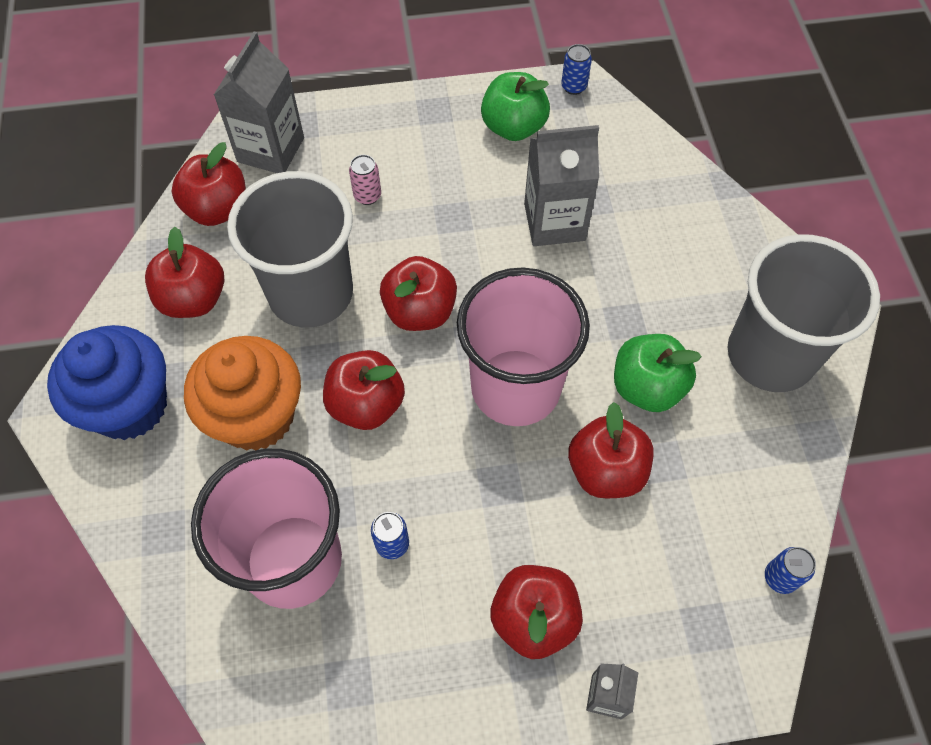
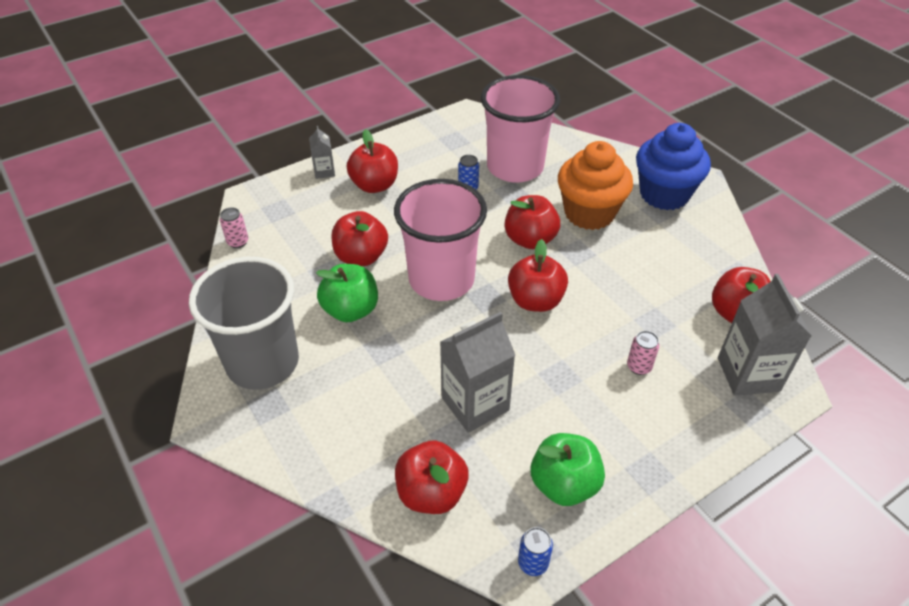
camera: 155 degrees right, 15 degrees down
red apple [145,227,224,318] -> red apple moved to [395,440,469,514]
grey cup [227,171,353,328] -> none
blue can [765,547,816,594] -> pink can [220,208,248,248]

